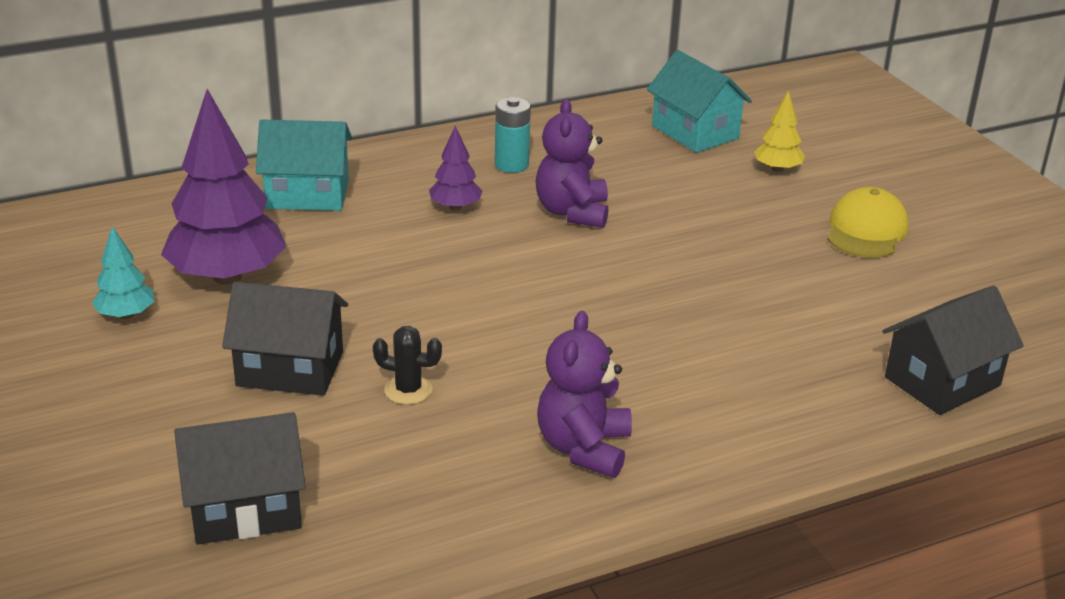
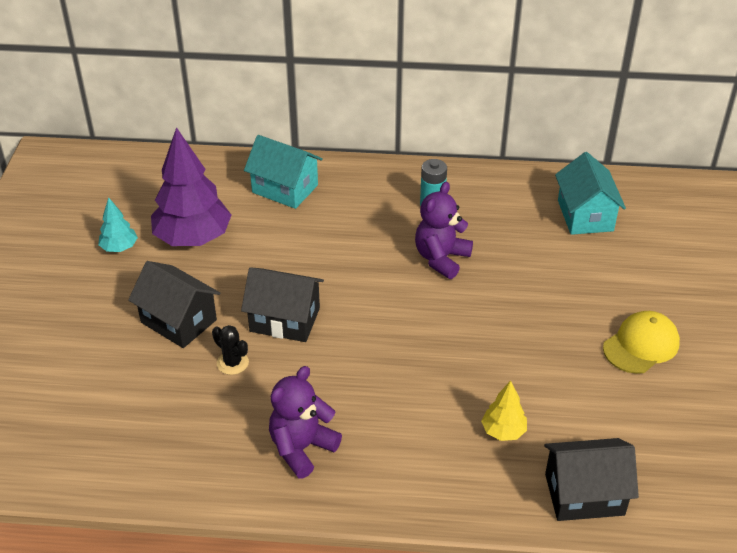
camera: 30 degrees right, 10 degrees up
black house [174,412,306,545] -> black house moved to [241,267,324,342]
purple tree [429,125,482,211] -> none
yellow tree [754,91,805,172] -> yellow tree moved to [481,381,527,441]

